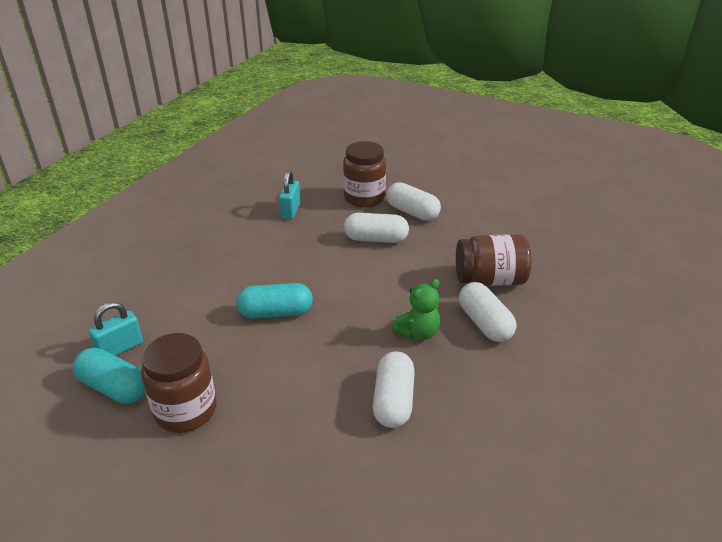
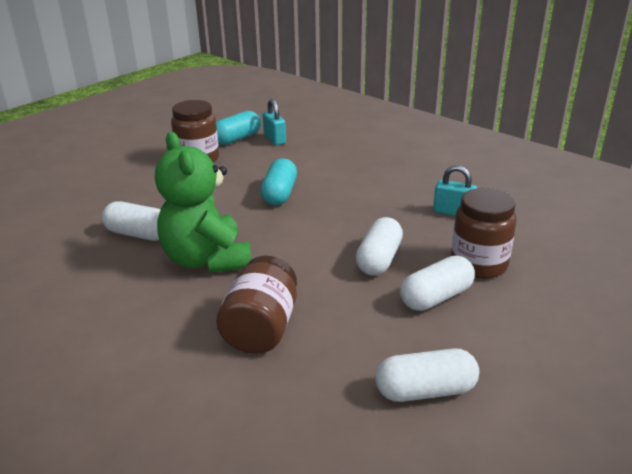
camera: 105 degrees right, 5 degrees down
green teddy bear [391,279,440,340] -> green teddy bear [155,132,252,273], size x1.96
white capsule [459,282,516,342] -> white capsule moved to [375,348,479,402]

